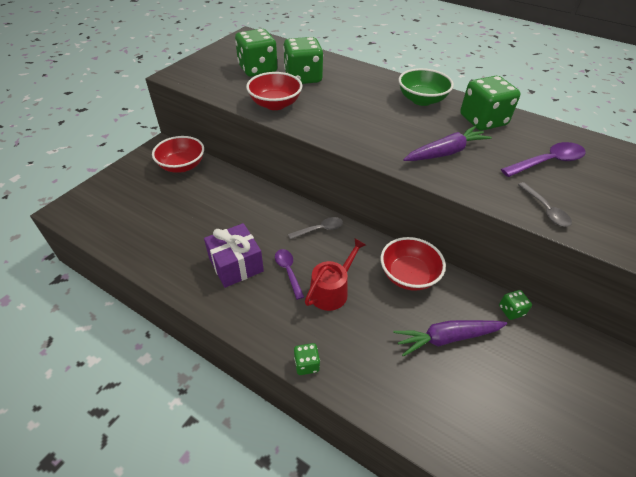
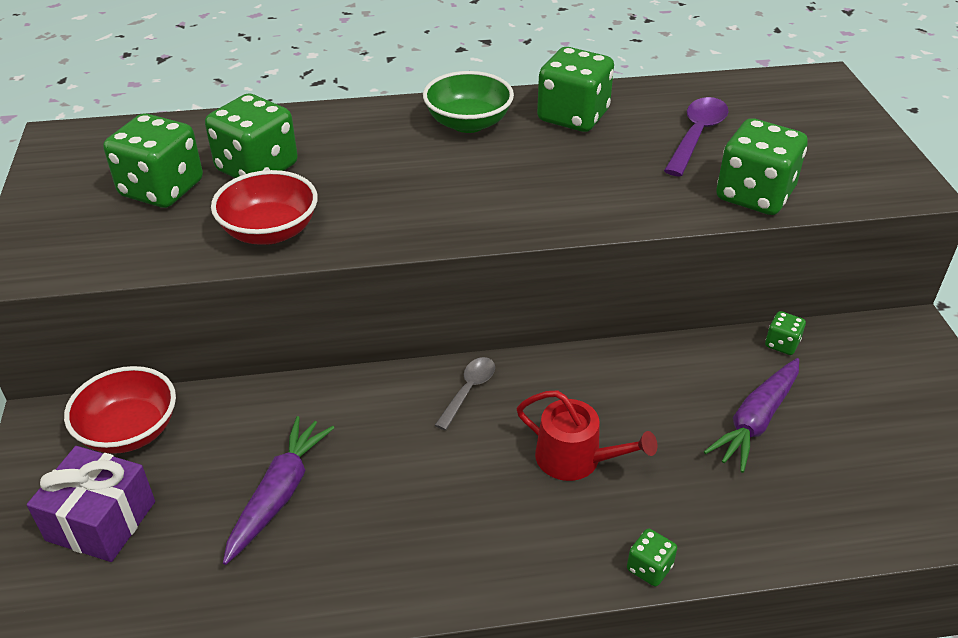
camera: 40 degrees left, 5 degrees down
purple gift [204,223,264,288] -> purple gift moved to [27,446,155,562]
purple spoon [275,249,304,300] -> none
red watering can [305,238,366,311] -> red watering can turned 120 degrees clockwise [517,390,657,481]
red bowl [380,237,446,291] -> none
purple carrot [403,126,492,161] -> purple carrot moved to [223,416,334,565]
grey spoon [518,182,572,227] -> green dice [716,118,808,215]

